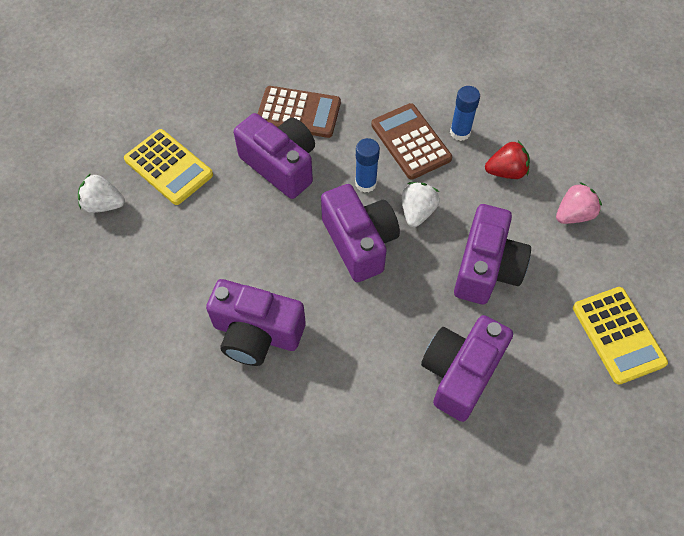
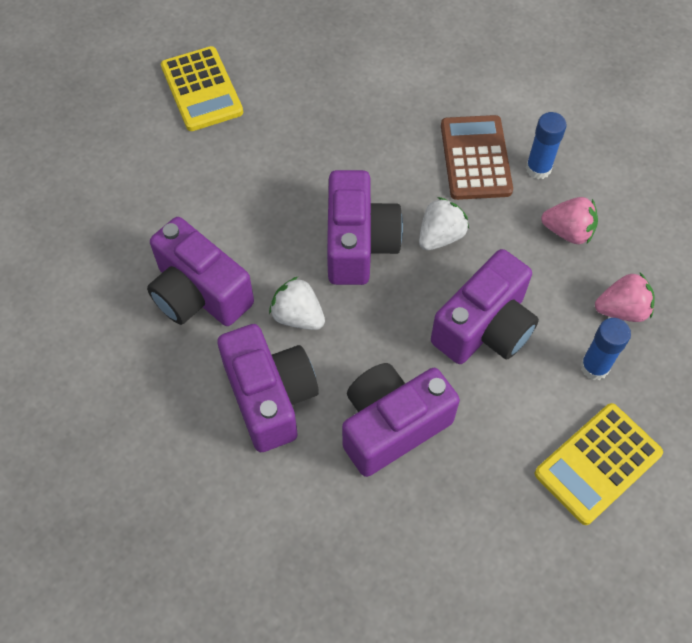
camera: 25 degrees right, 0 degrees up
white strawberry [78,173,125,213] -> white strawberry moved to [269,277,325,330]
purple camera [234,113,315,199] -> purple camera moved to [217,324,319,452]
brown calculator [258,86,341,138] -> none
blue glue stick [355,138,380,193] -> blue glue stick moved to [580,318,631,380]
red strawberry [485,141,530,179] -> pink strawberry [541,197,598,244]
yellow calculator [573,287,668,385] -> yellow calculator turned 45 degrees clockwise [534,403,663,525]

